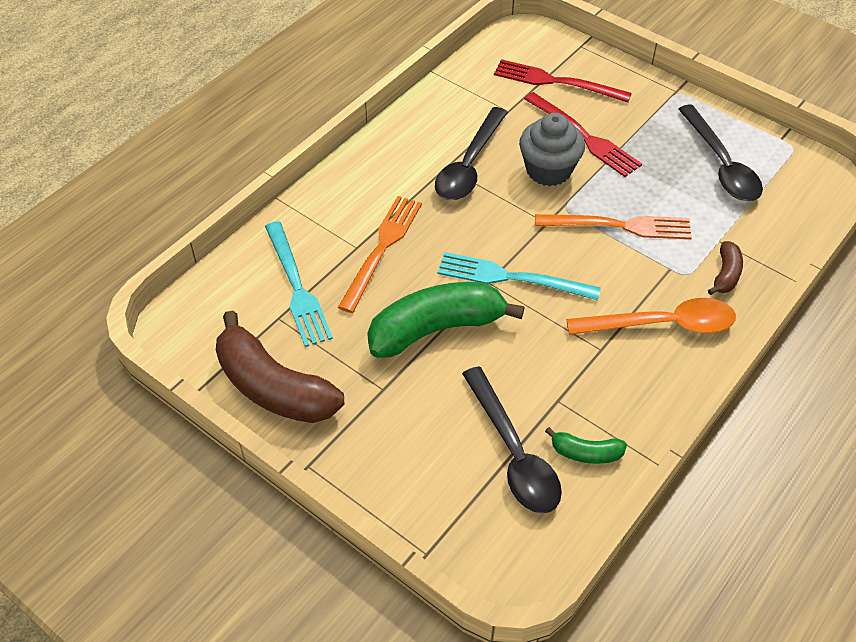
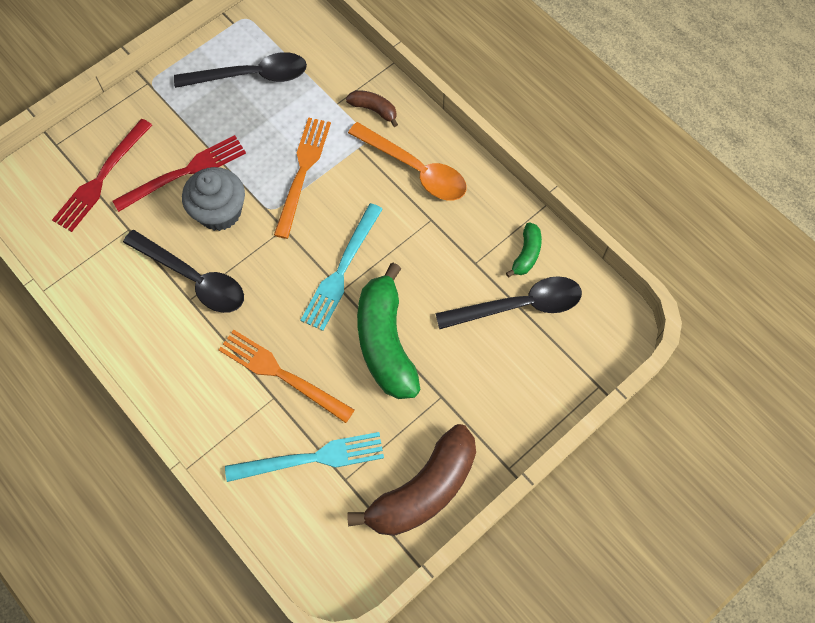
camera: 80 degrees left, 15 degrees up
orange spoon [566,298,736,335] -> orange spoon turned 120 degrees clockwise [348,122,467,201]

